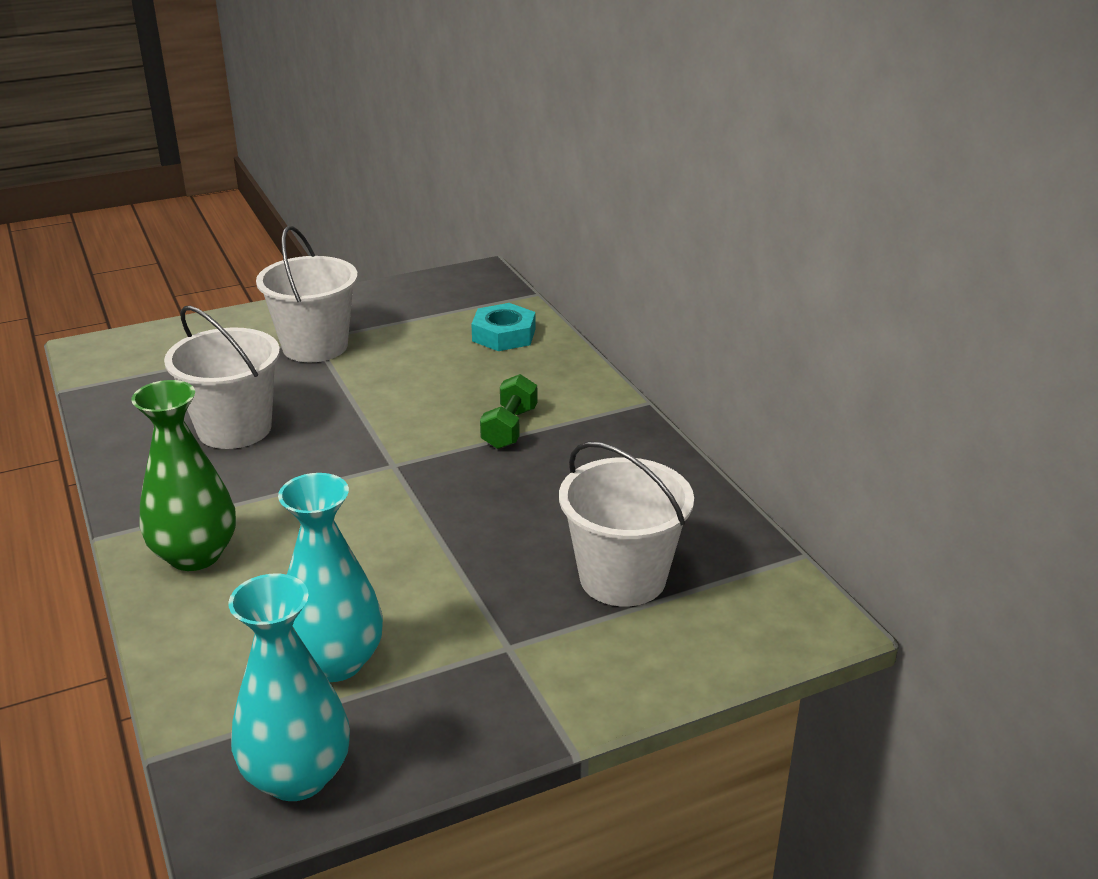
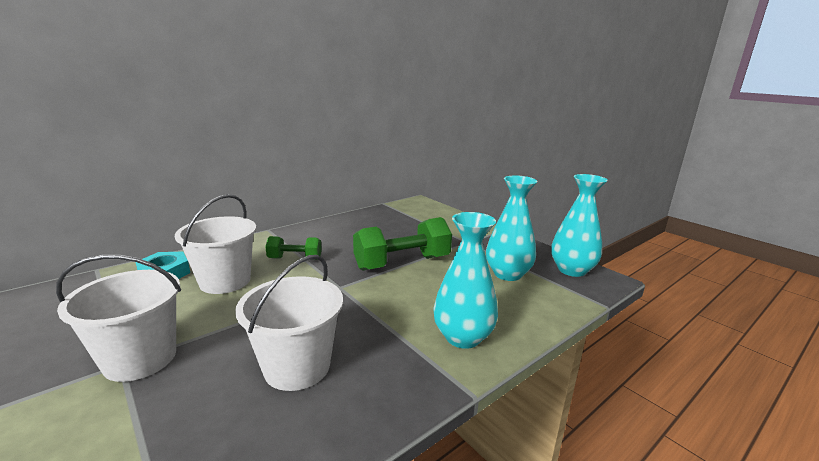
camera: 105 degrees left, 10 degrees down
green vase [131,380,236,571] -> turquoise vase [433,212,498,349]
white bucket [559,441,694,607] -> white bucket moved to [175,194,256,294]
none -> green dumbbell [353,217,452,271]

